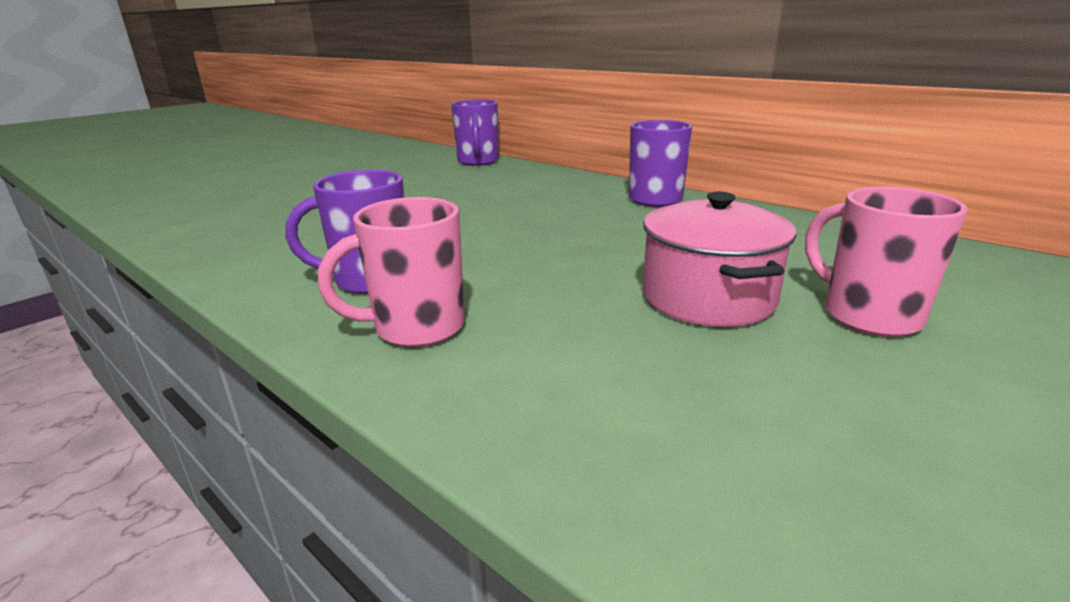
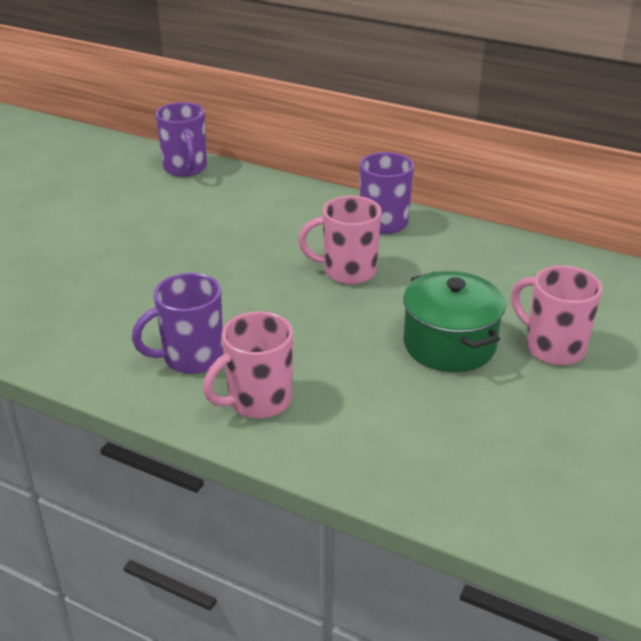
camera: 15 degrees left, 10 degrees up
pink pot [643,192,796,327] -> green pot [403,271,506,372]
none -> pink mug [298,196,381,285]

